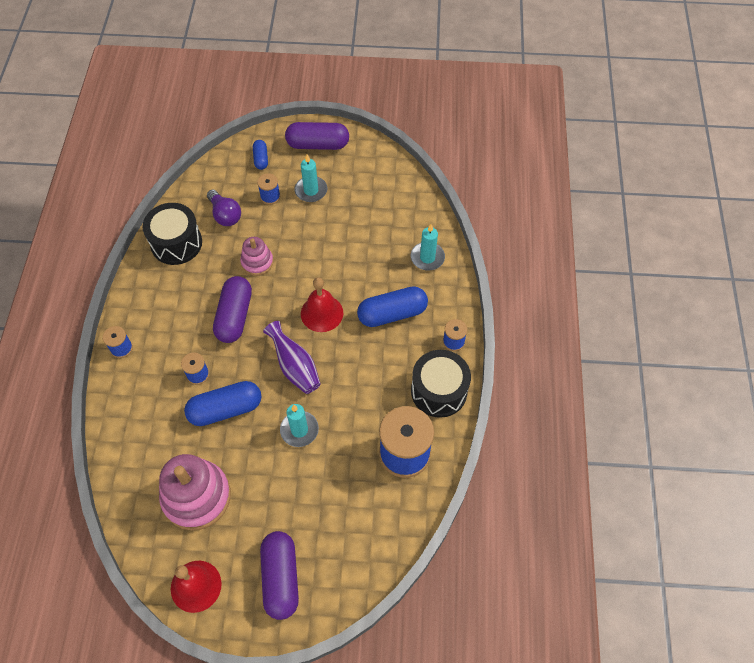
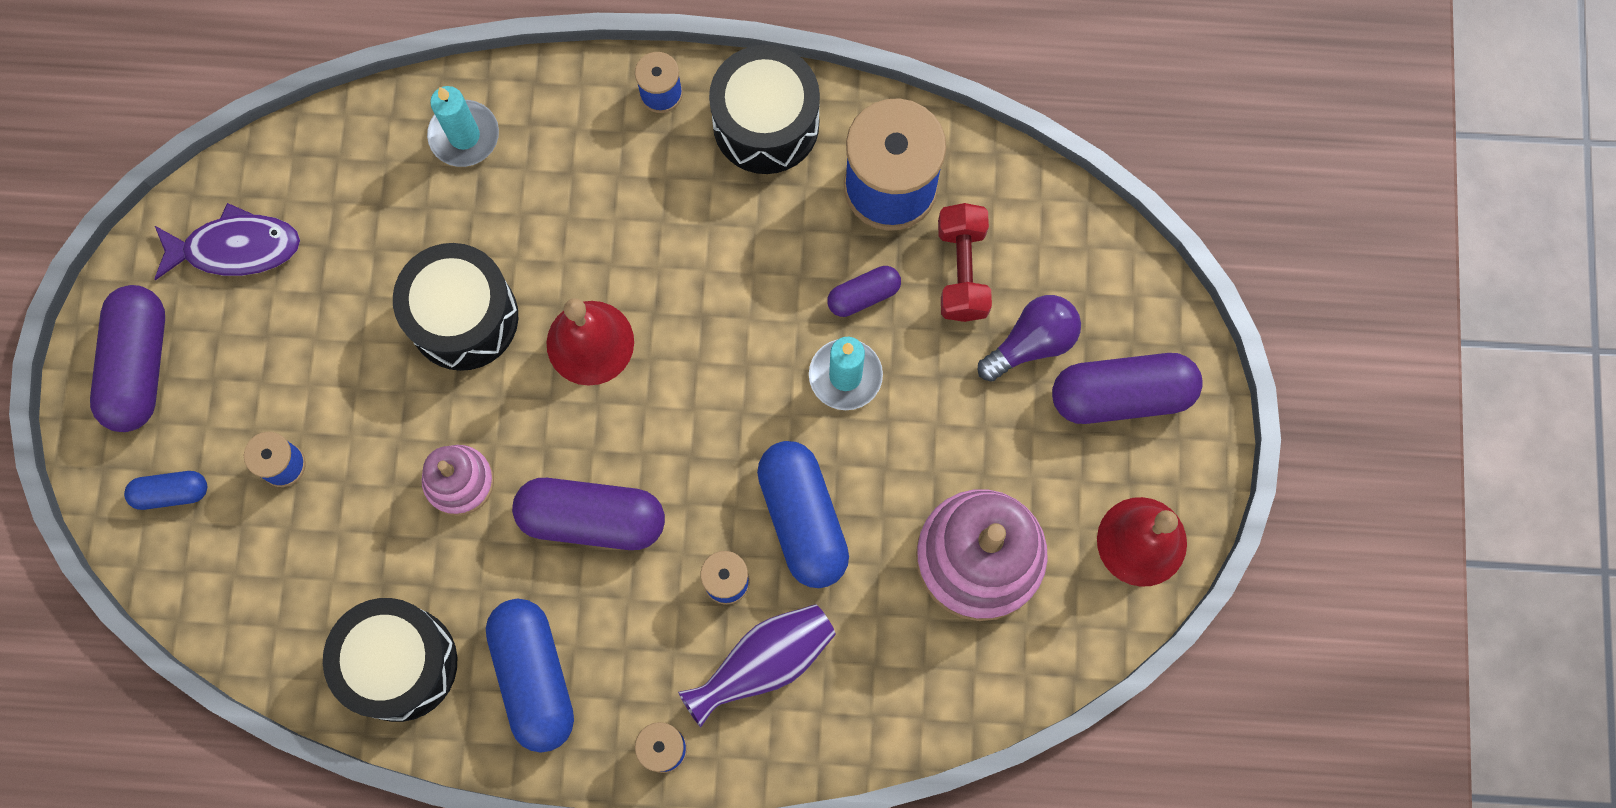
camera: 90 degrees left, 15 degrees up
purple light bulb [207,189,241,226] -> purple light bulb moved to [978,295,1081,382]
purple vase [263,321,321,394] -> purple vase moved to [678,604,836,727]
turquoise candle [295,155,327,202] -> none
blue capsule [357,286,428,327] -> blue capsule moved to [486,599,574,753]
none -> purple fish [154,203,300,280]
none -> black drum [393,243,518,371]
none -> purple capsule [827,266,901,317]
none -> red dumbbell [938,203,992,322]

